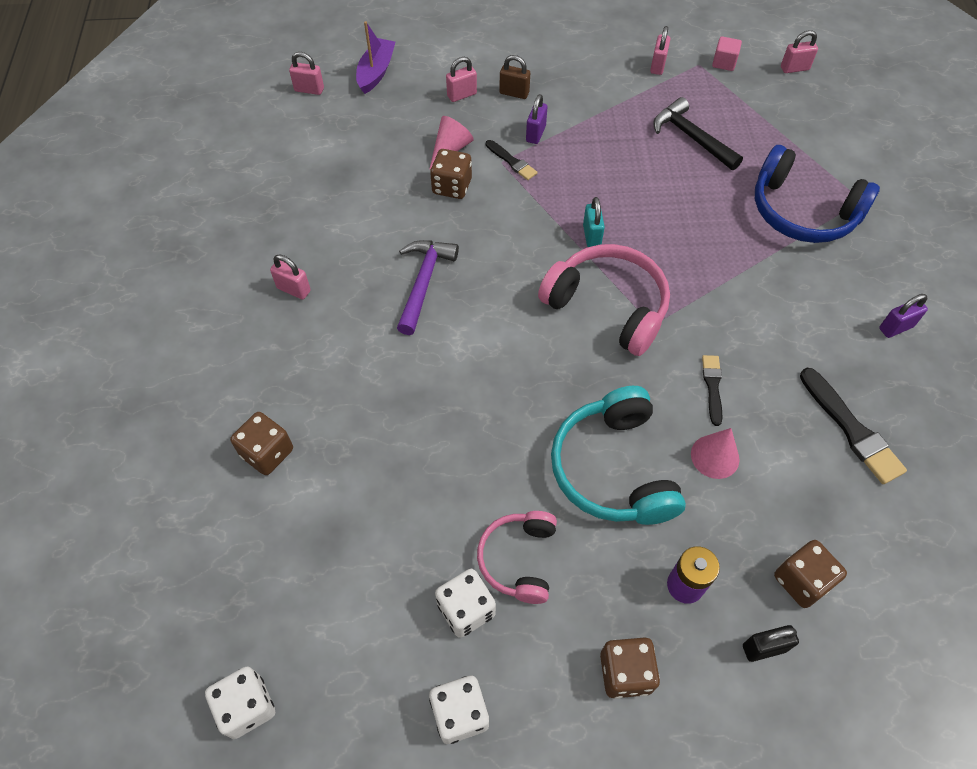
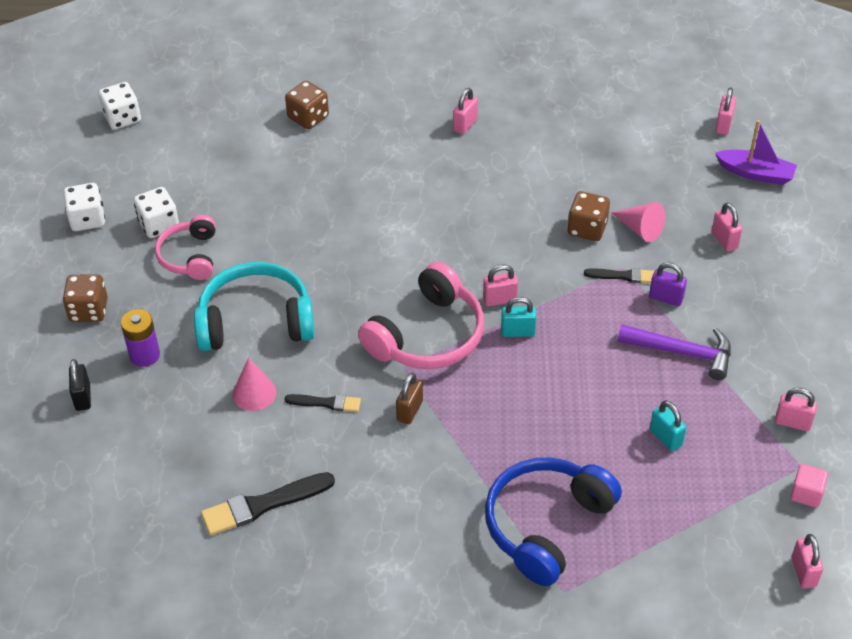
camera: 95 degrees right, 10 degrees down
purple hammer [397,240,459,335] -> purple hammer moved to [618,324,731,380]
pink headphones [477,511,557,604] -> pink headphones turned 105 degrees counterclockwise [155,215,216,280]
black brush [486,140,537,180] -> black brush turned 135 degrees counterclockwise [584,268,654,283]
brown padlock [499,55,530,99] -> brown padlock moved to [396,373,423,424]
black hammer [653,97,743,170] -> turquoise padlock [650,400,686,451]
brown dice [774,540,847,608] -> none
purple padlock [879,294,928,338] -> none
none -> pink padlock [483,265,518,306]

